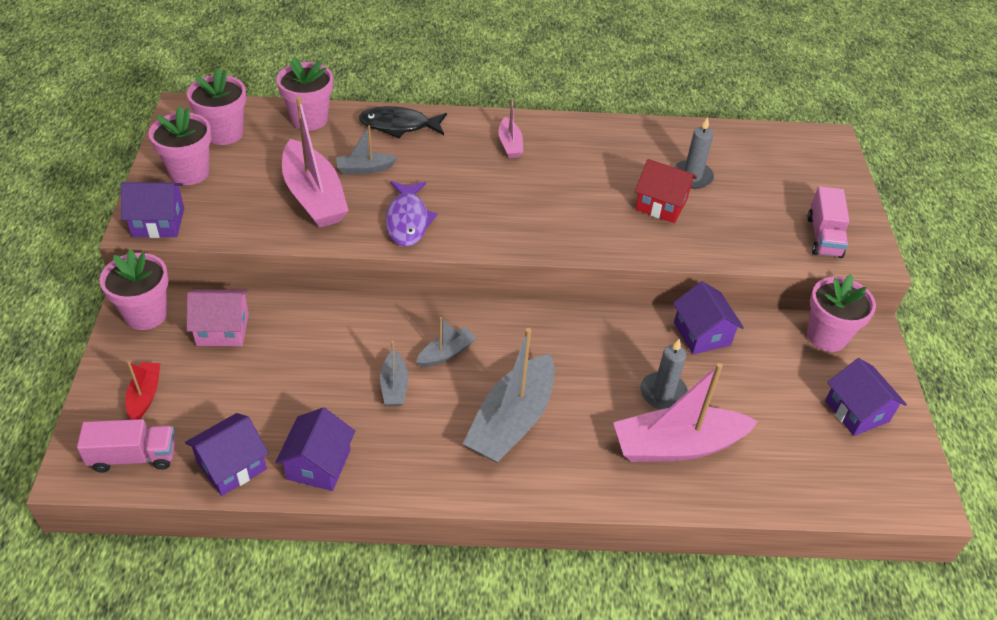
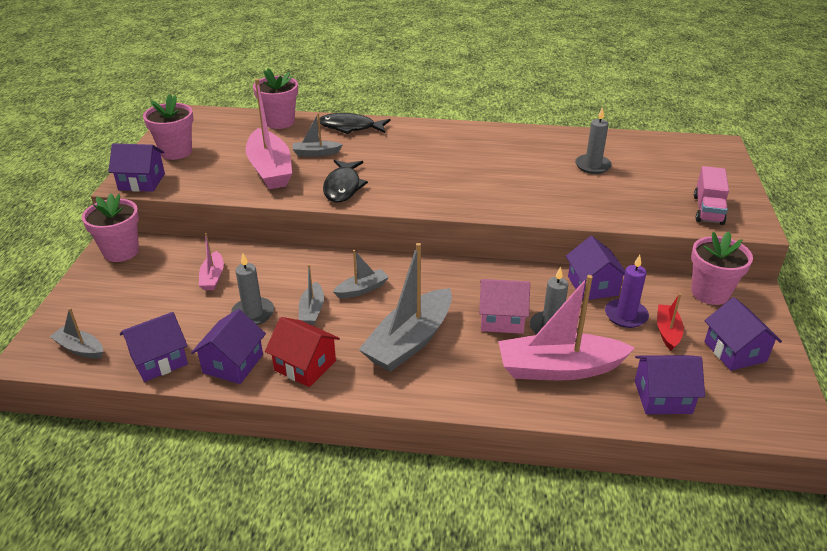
camera: 10 degrees right, 10 degrees down
pink truck [77,419,176,473] -> grey boat [49,308,103,359]
red boat [125,362,161,420] -> red boat moved to [657,293,684,351]
pink flower pot [187,68,246,145] -> none
pink house [187,289,249,346] -> pink house moved to [479,279,530,334]
purple fish [386,181,437,247] -> black fish [323,160,368,203]
pink boat [498,98,523,158] -> pink boat moved to [199,232,224,290]
red house [635,159,697,223] -> red house moved to [265,317,340,387]
none -> grey candle [231,254,274,325]
none -> purple candle [605,255,649,328]
none -> purple house [635,355,705,414]

